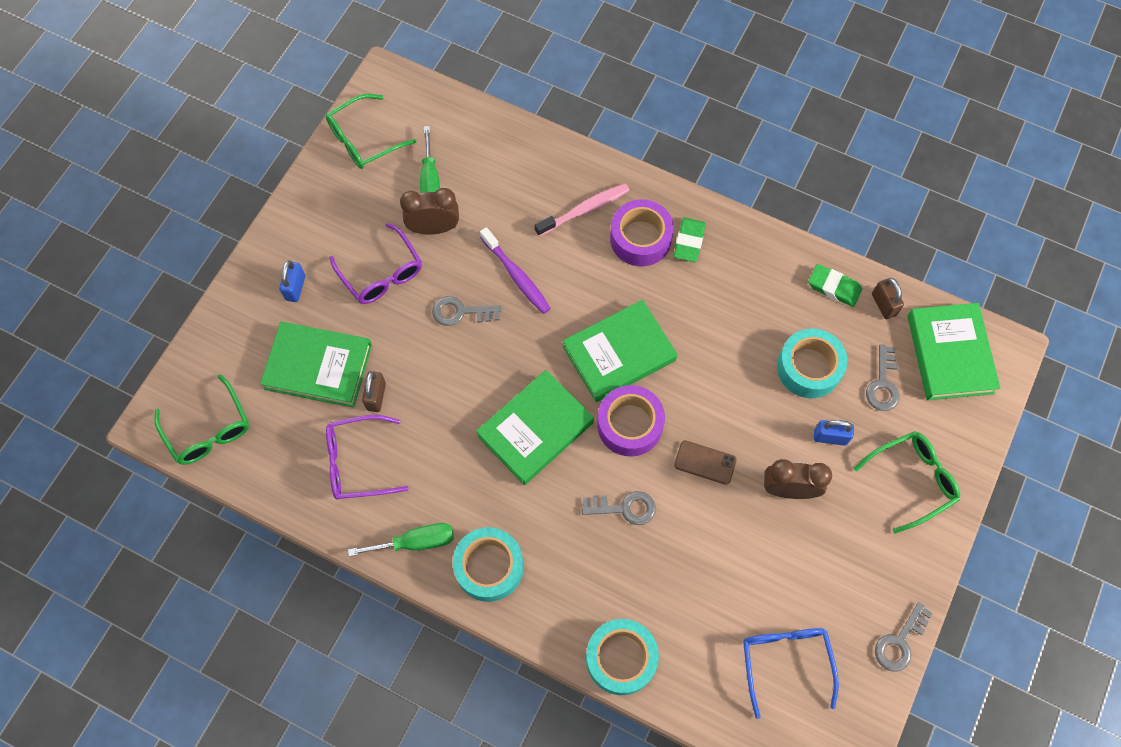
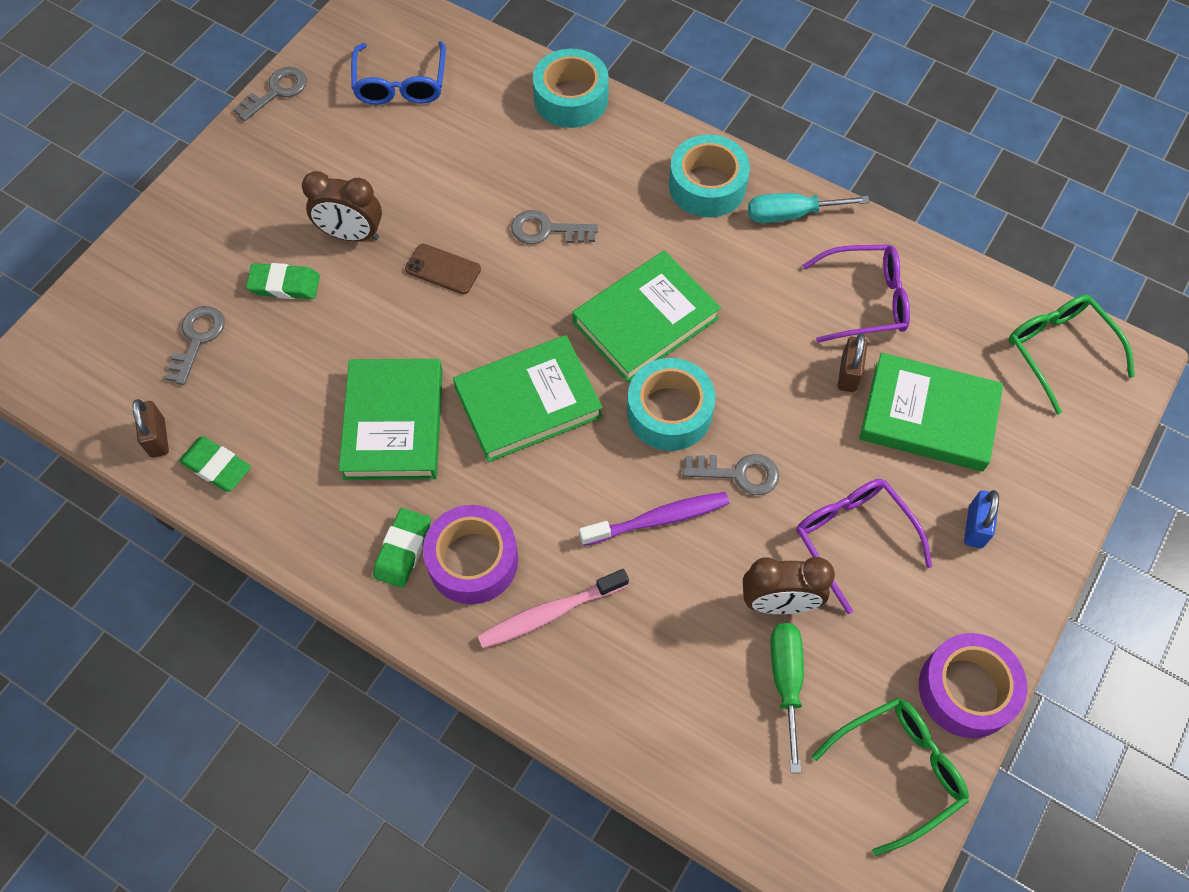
camera: 175 degrees left, 5 degrees down
green screwdriver [348,523,454,557] -> turquoise screwdriver [748,193,870,223]
purple toothbrush [480,227,551,314] -> purple toothbrush turned 105 degrees clockwise [579,492,729,546]
purple tape [597,385,665,456] -> purple tape moved to [919,633,1027,738]
turquoise tape [777,328,848,398] -> turquoise tape moved to [627,358,716,451]
blue padlock [814,420,854,446] -> green eraser [246,263,320,299]
green glasses [854,431,960,534] -> none
green book [907,303,1000,400] -> green book moved to [339,359,443,480]

